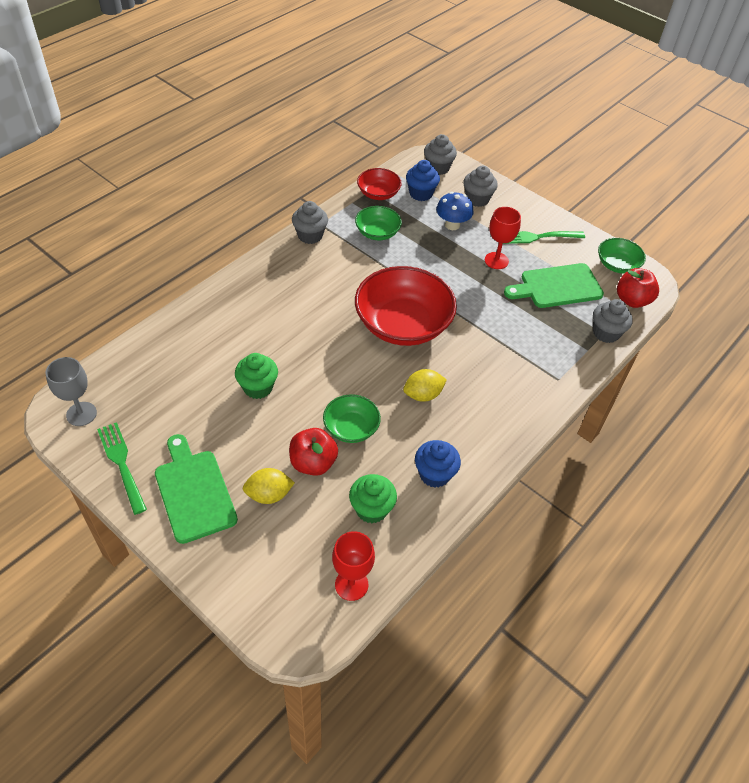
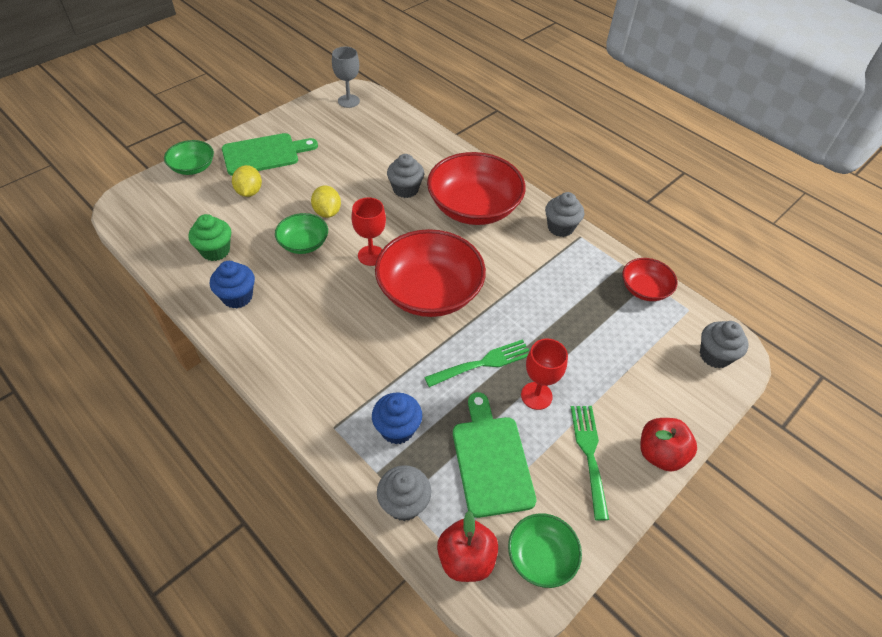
camera: 95 degrees right, 0 degrees up
green fork [97,422,147,515] -> green fork moved to [424,339,529,387]
green cupcake [235,353,278,399] -> none
red apple [289,428,338,476] -> red apple moved to [640,418,697,472]
red goblet [332,531,375,601] -> red goblet moved to [351,197,386,266]
green bowl [355,206,402,240] -> green bowl moved to [164,140,214,175]
yellow lemon [403,369,447,402] -> yellow lemon moved to [311,185,341,218]
blue cupcake [406,160,440,201] -> blue cupcake moved to [372,392,422,444]
blue mushroom [436,192,473,230] -> none
grey cupcake [464,166,498,207] -> grey cupcake moved to [387,154,424,198]
none -> red bowl [427,152,526,225]

